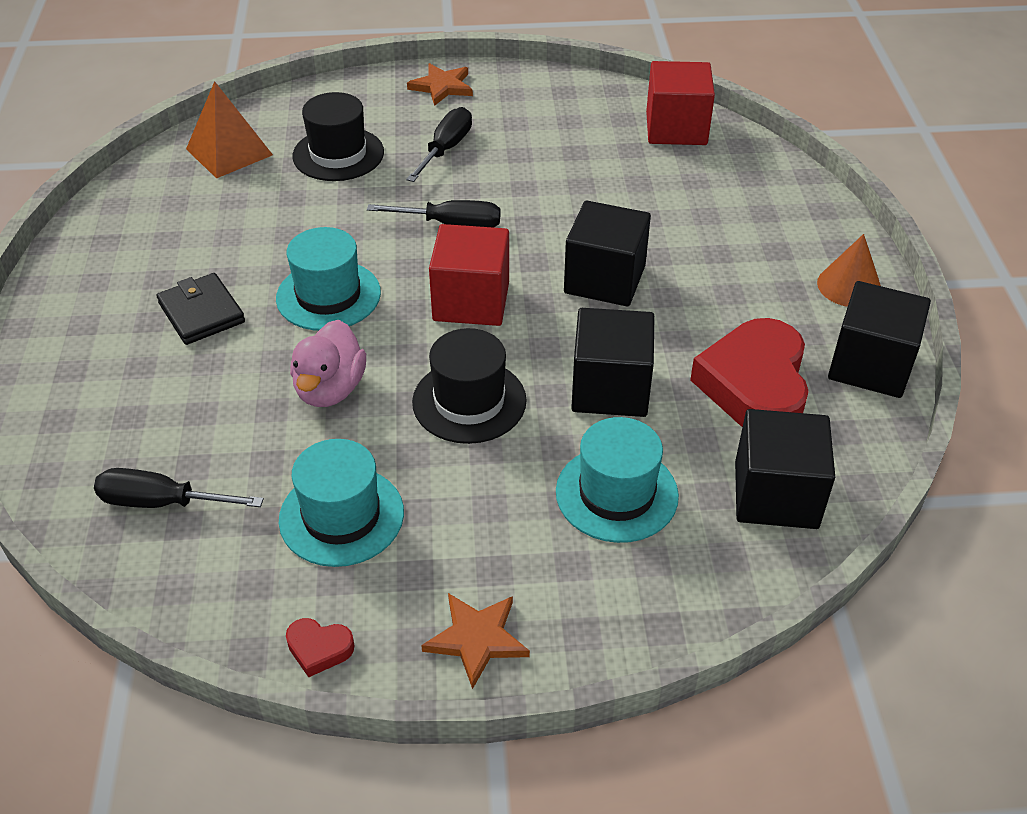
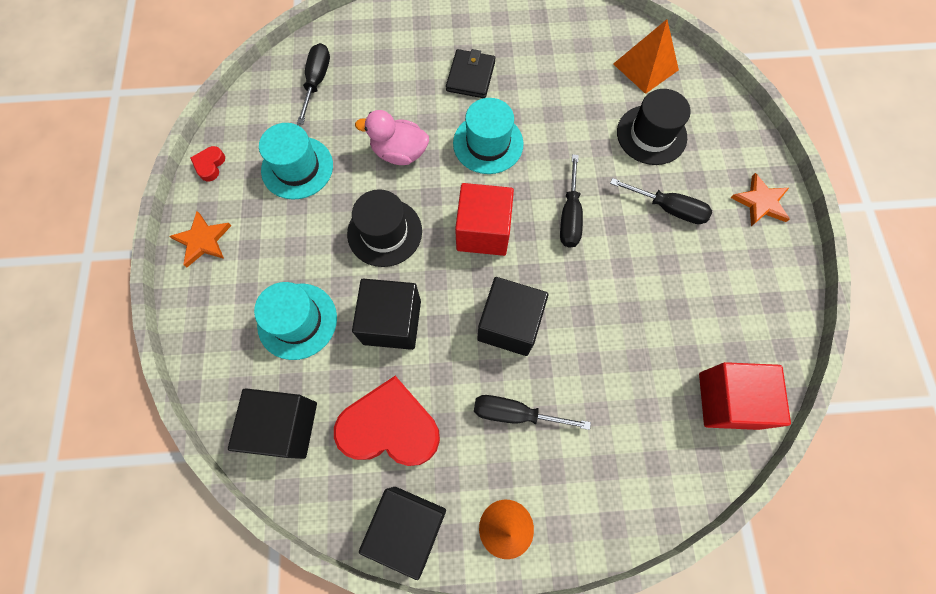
camera: 90 degrees right, 25 degrees up
black wallet [157,273,245,345] -> black wallet turned 45 degrees counterclockwise [446,49,495,98]
none -> black screwdriver [474,395,591,430]

